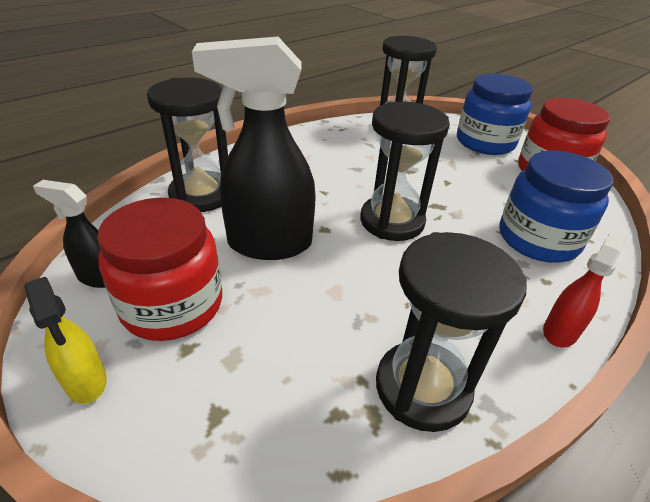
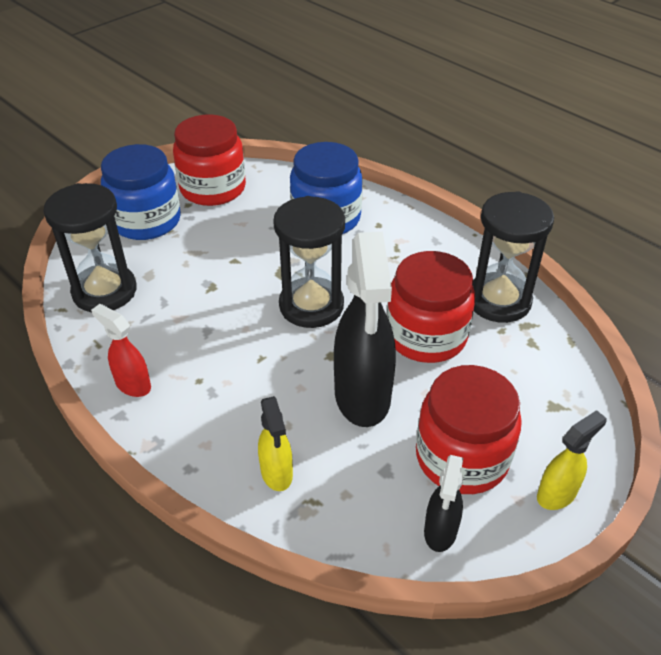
camera: 90 degrees left, 5 degrees up
black hourglass [147,78,228,212] -> yellow spray bottle [258,396,293,491]
red spray bottle [543,229,627,347] -> red spray bottle moved to [91,304,151,397]
none -> red jar [387,251,475,363]

